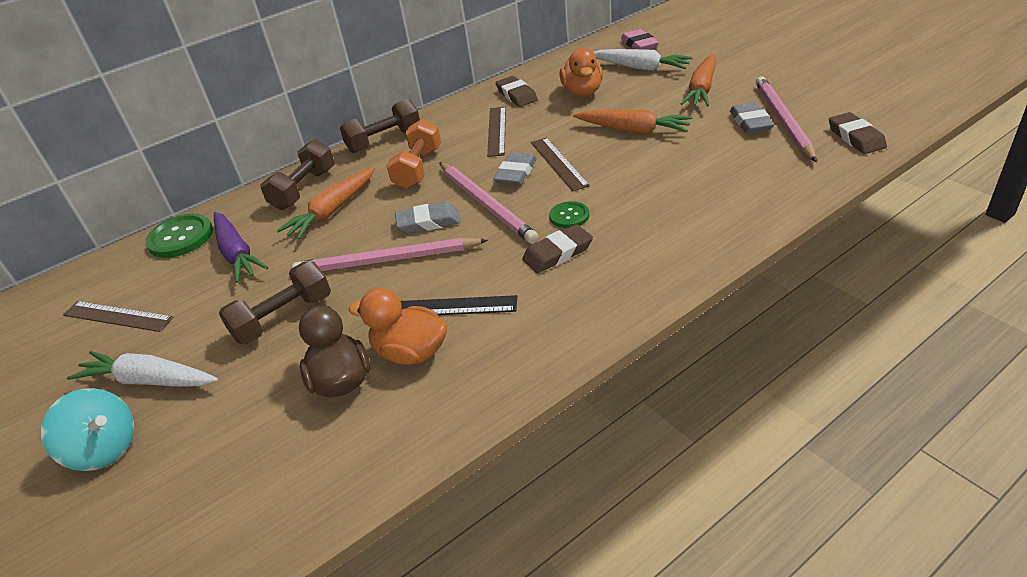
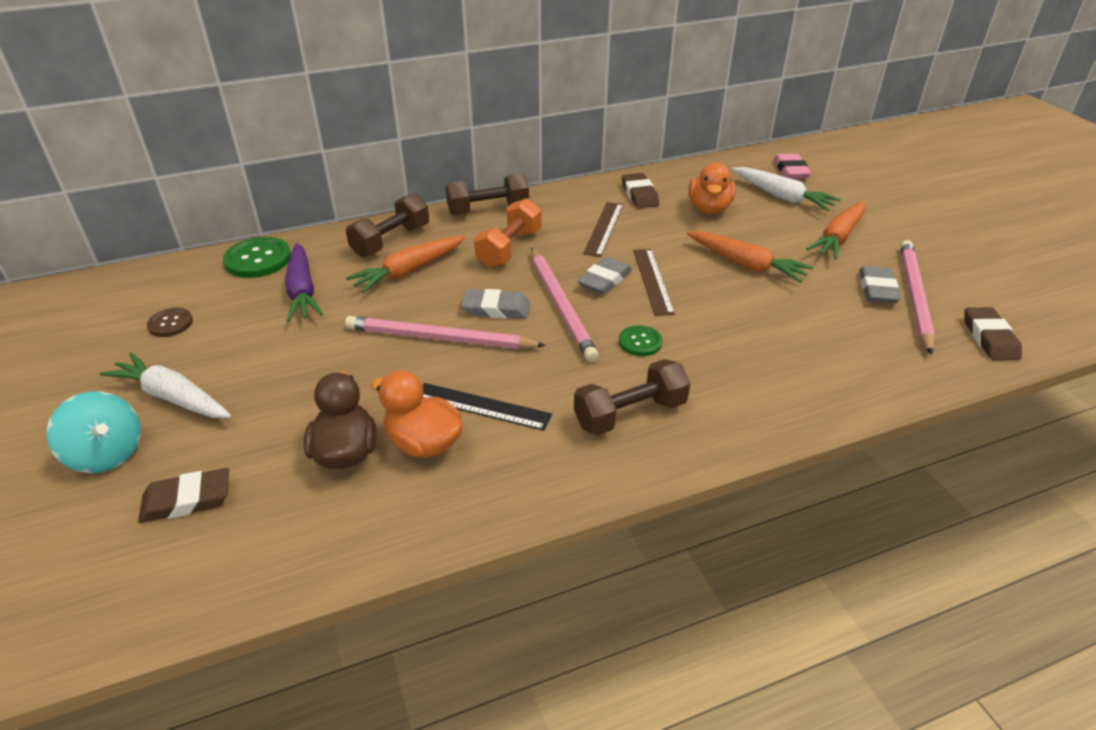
camera: 10 degrees right, 0 degrees up
brown ruler [63,301,174,332] -> brown button [147,308,193,337]
brown dumbbell [219,261,331,344] -> brown dumbbell moved to [574,359,690,435]
brown eraser [522,224,593,273] -> brown eraser moved to [138,468,229,523]

